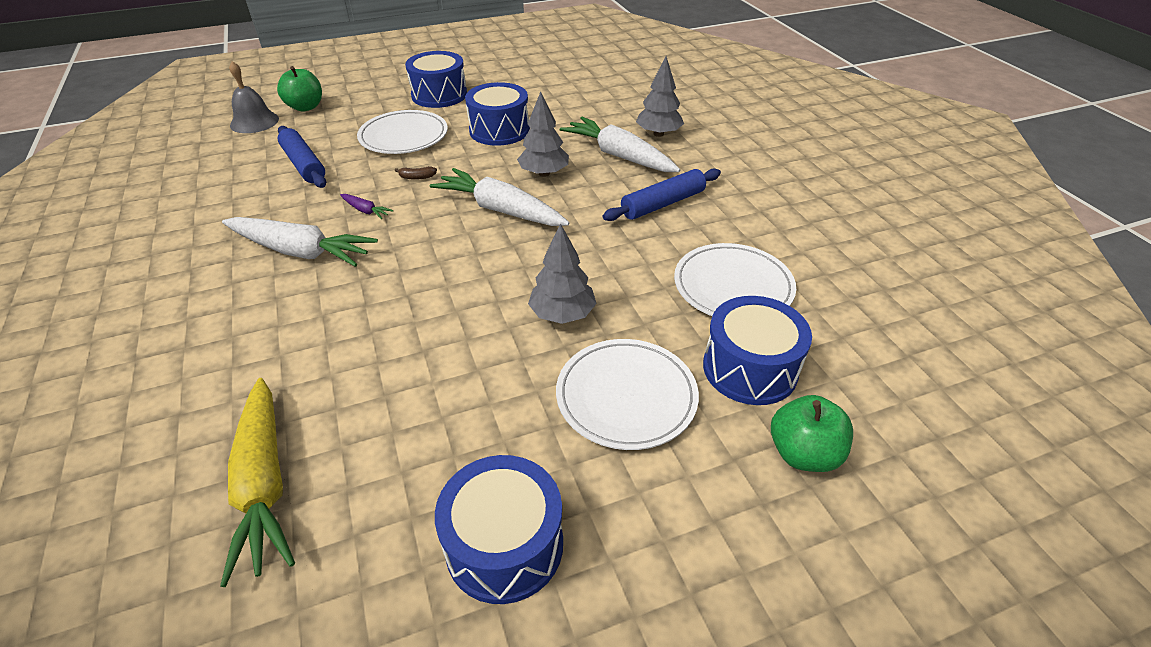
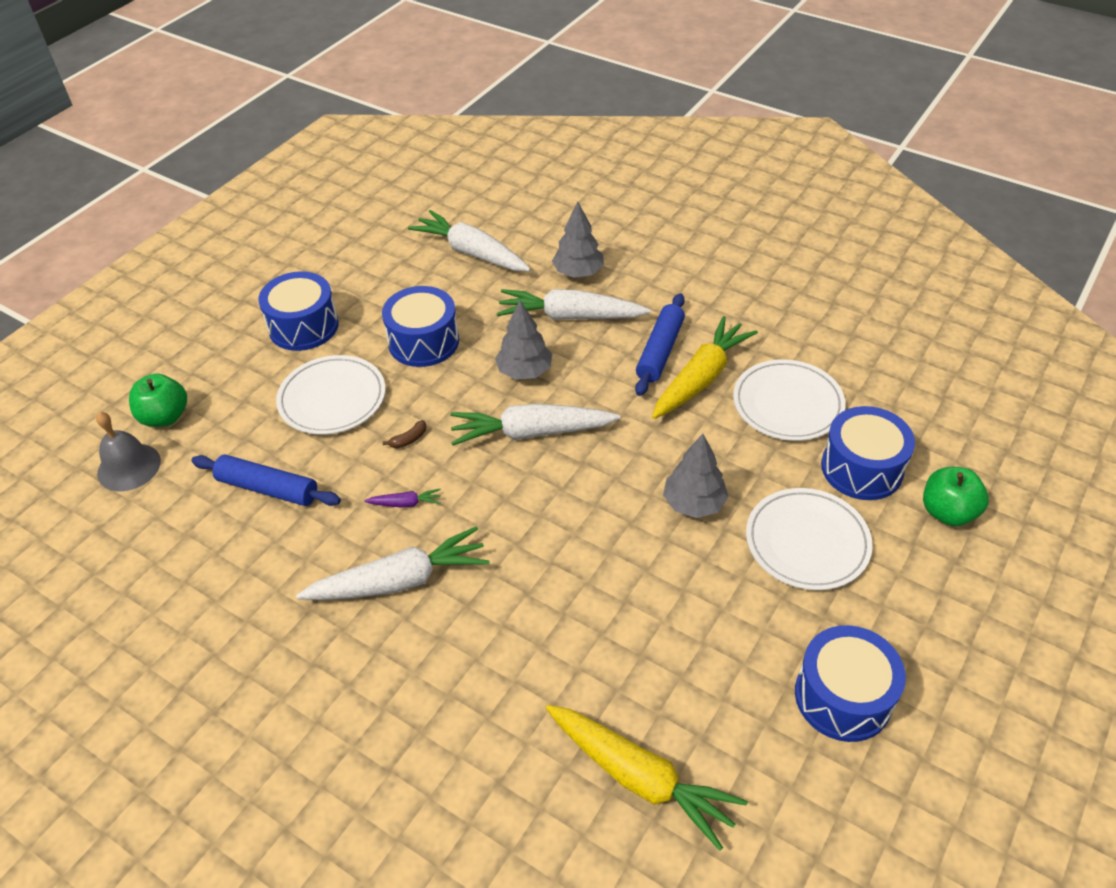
camera: 35 degrees left, 5 degrees up
none -> white carrot [408,210,531,271]
none -> yellow carrot [652,316,758,419]

